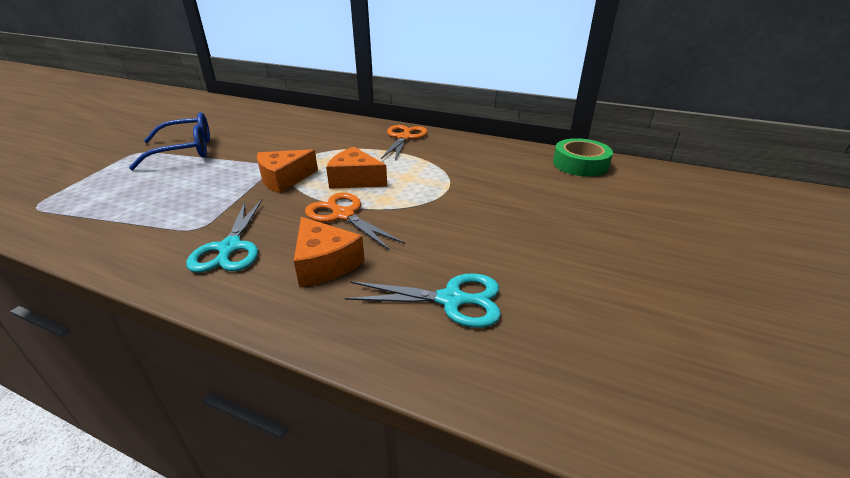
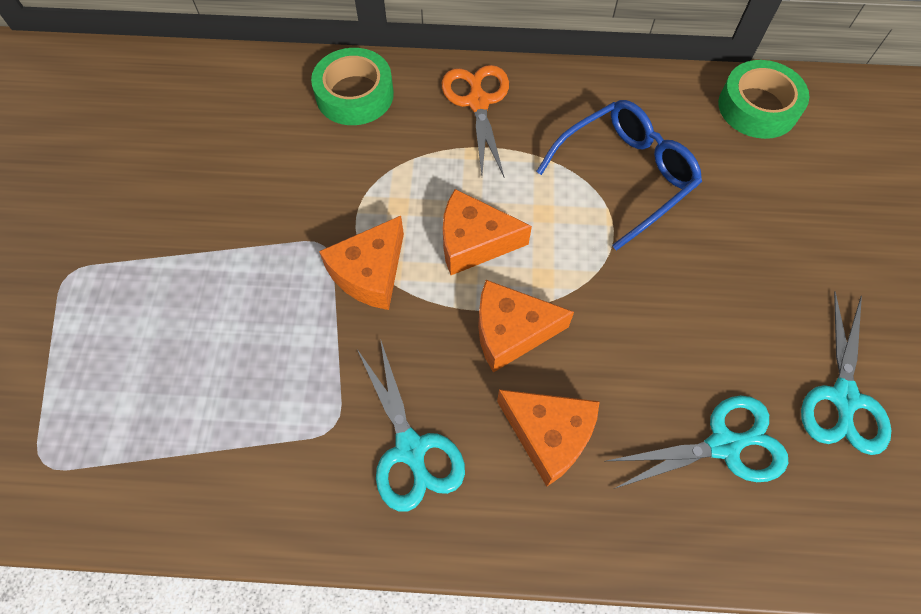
camera: 20 degrees left, 30 degrees up
blue glasses [129,112,210,170] -> blue glasses moved to [536,100,702,251]
orange scissors [305,193,405,251] -> orange cheese [478,280,574,373]
none -> green tape [311,48,394,125]
none -> turquoise scissors [801,291,892,455]

